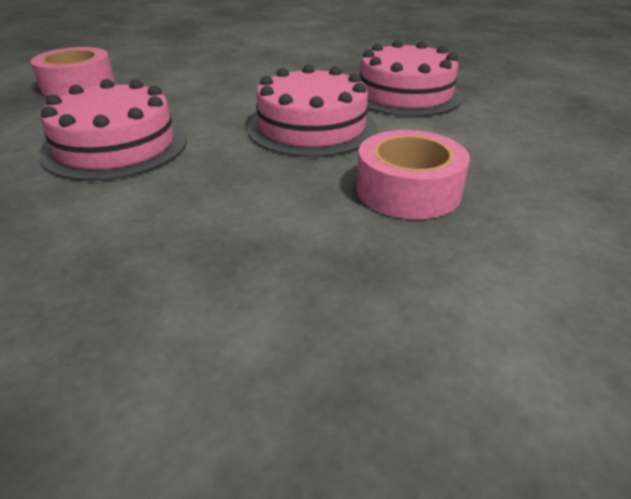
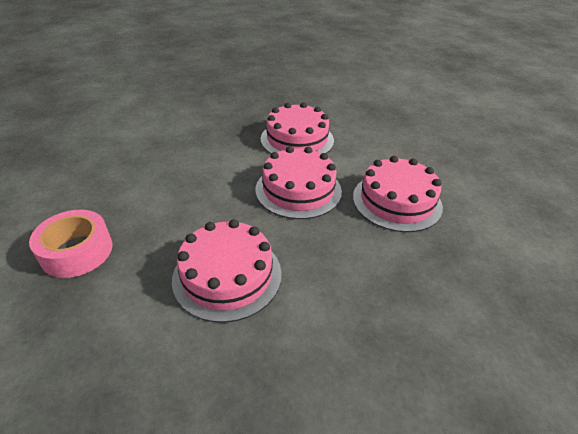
camera: 50 degrees left, 5 degrees up
pink tape [356,130,470,220] -> pink cake [353,156,443,232]

